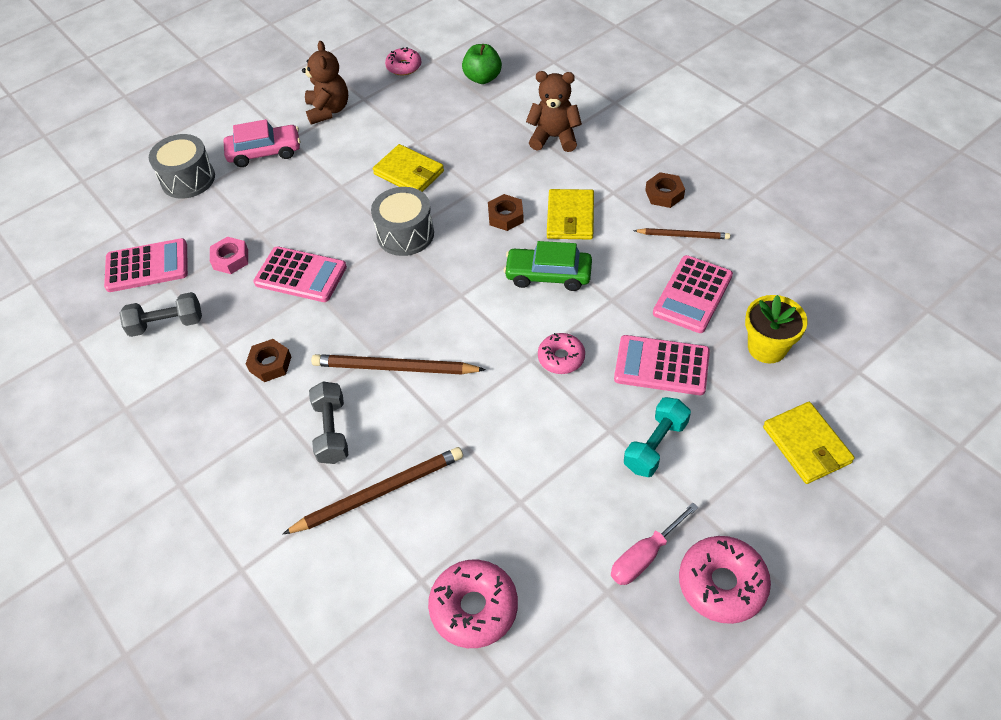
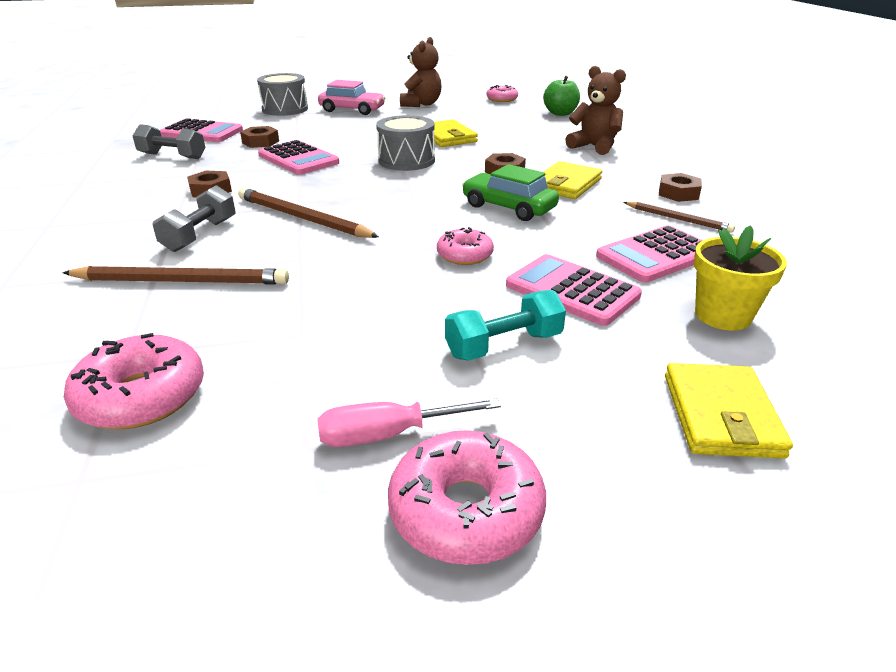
camera: 25 degrees right, 20 degrees down
pink nut [210,237,248,274] -> brown nut [240,126,279,148]

